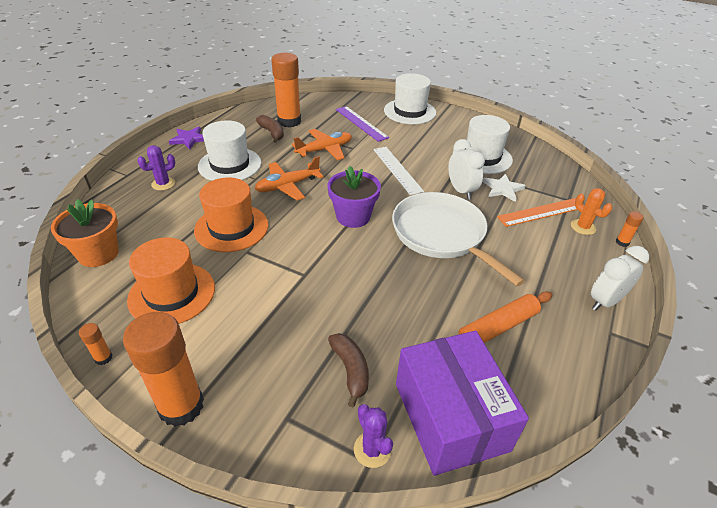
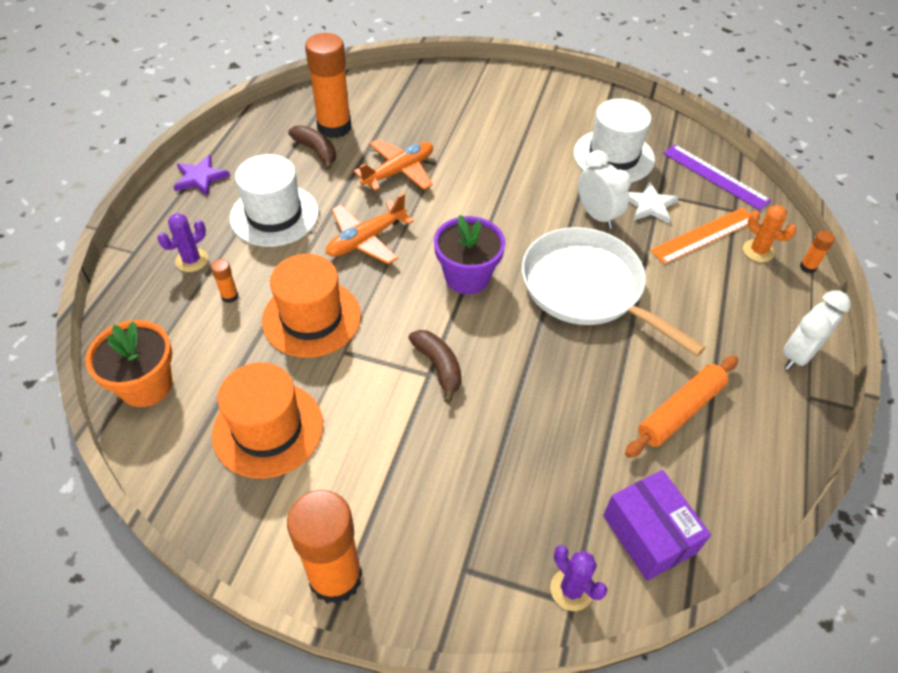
camera: 10 degrees left, 10 degrees up
orange glue stick [79,323,113,365] -> orange glue stick moved to [211,259,238,303]
brown banana [328,333,369,407] -> brown banana moved to [408,330,462,403]
purple ruler [336,106,389,142] -> purple ruler moved to [663,144,771,210]
white ruler [373,147,424,195] -> none
white hat [384,73,436,124] -> none
purple box [396,331,529,476] -> purple box [603,470,711,581], size x0.65

